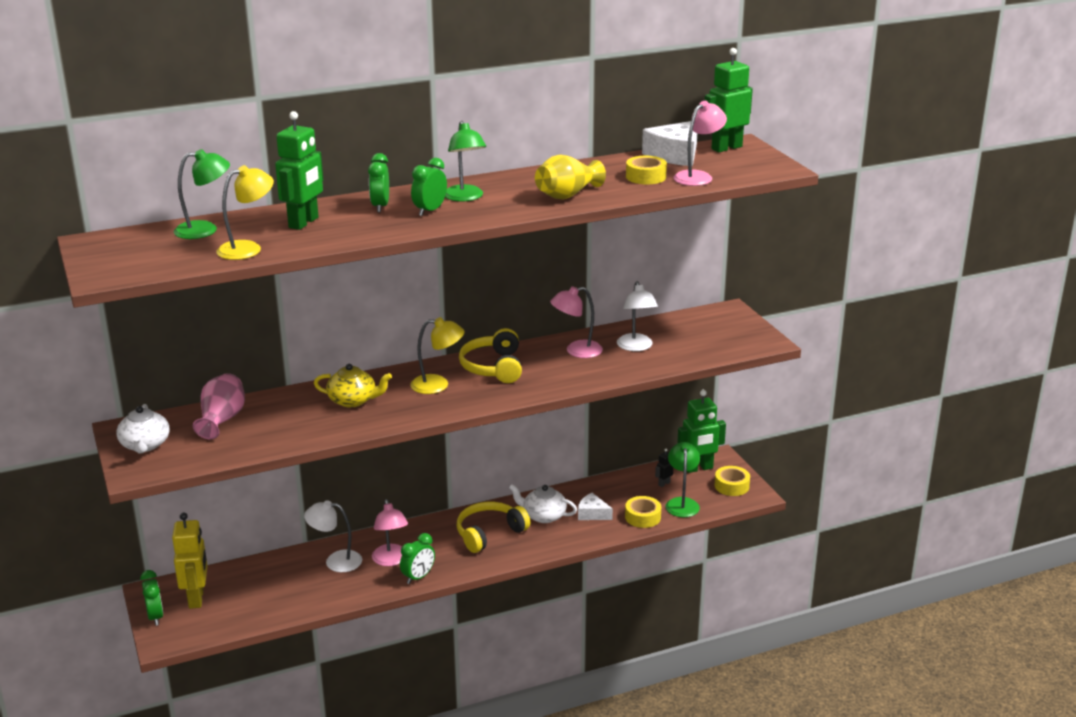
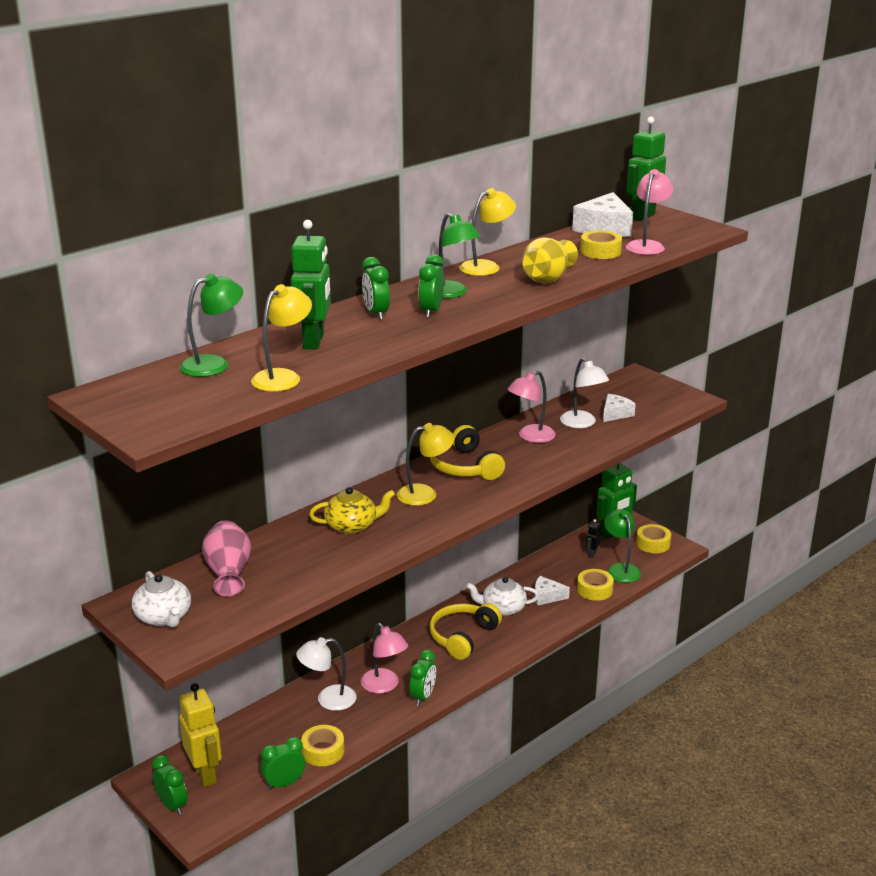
camera: 20 degrees left, 0 degrees up
none -> green clock [261,737,306,790]
none -> yellow tape [301,725,344,766]
none -> yellow lamp [459,188,516,276]
none -> white cheese [603,394,636,422]

